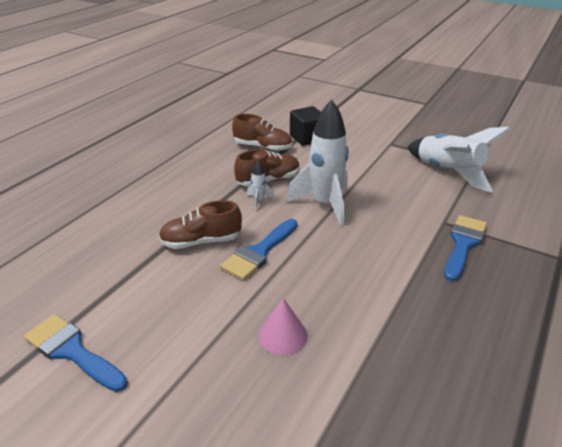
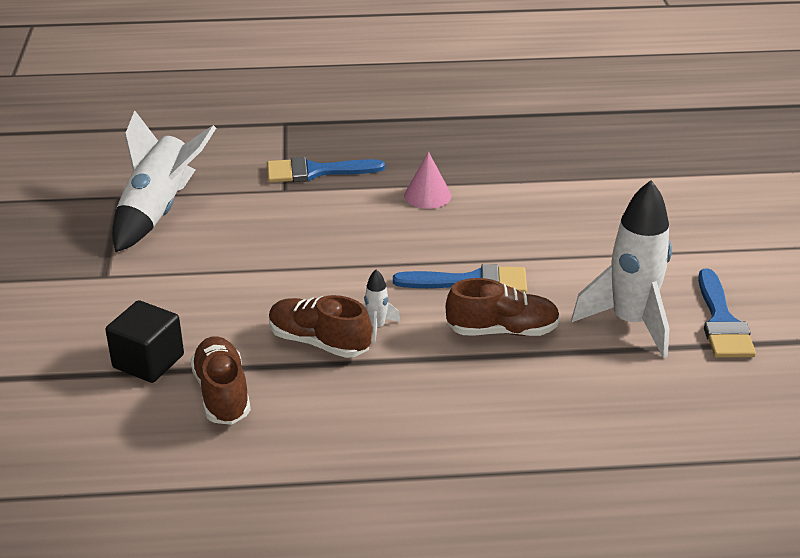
camera: 125 degrees left, 0 degrees up
brown shoe [159,200,242,249] -> brown shoe turned 45 degrees counterclockwise [446,278,560,336]
pink cone [259,298,308,355] -> pink cone moved to [404,151,451,209]
white rocket [287,99,349,226] -> white rocket moved to [571,180,672,358]

